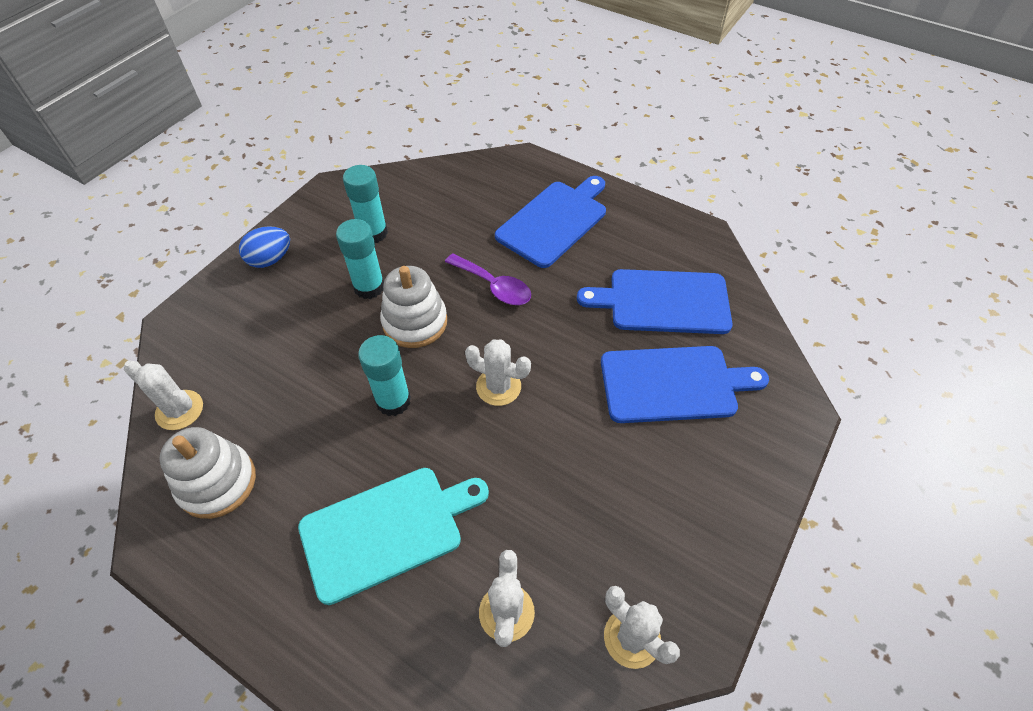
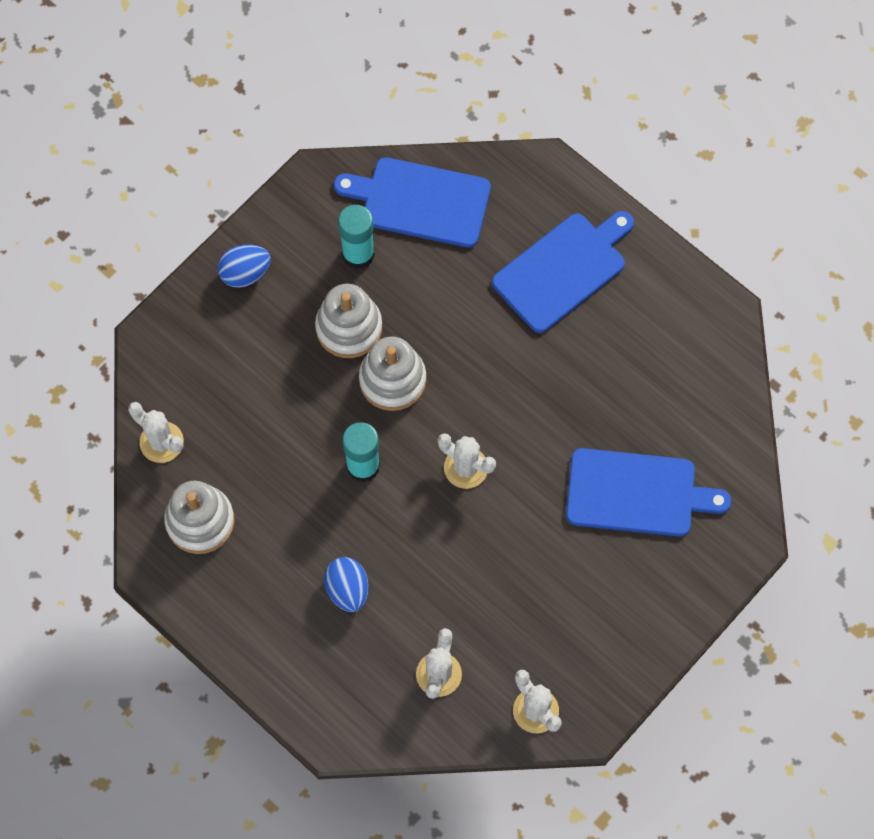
camera: 10 degrees right, 15 degrees up
turquoise cutting board [298,468,489,605] -> blue egg [324,557,369,612]
turquoise glue stick [336,219,384,299] -> white stacking toy [315,284,382,358]
purple spoon [445,254,531,305] -> none
blue cutting board [577,269,732,334] -> blue cutting board moved to [334,157,491,248]

